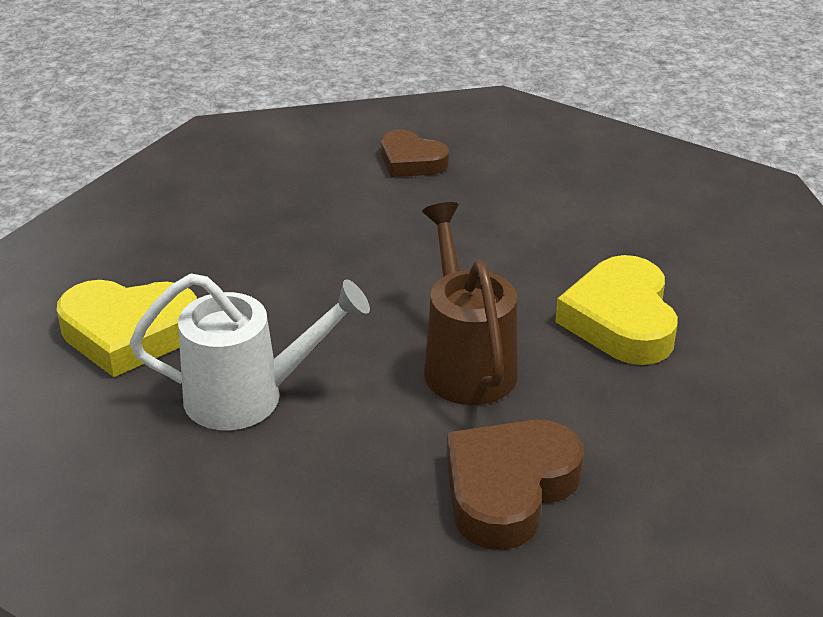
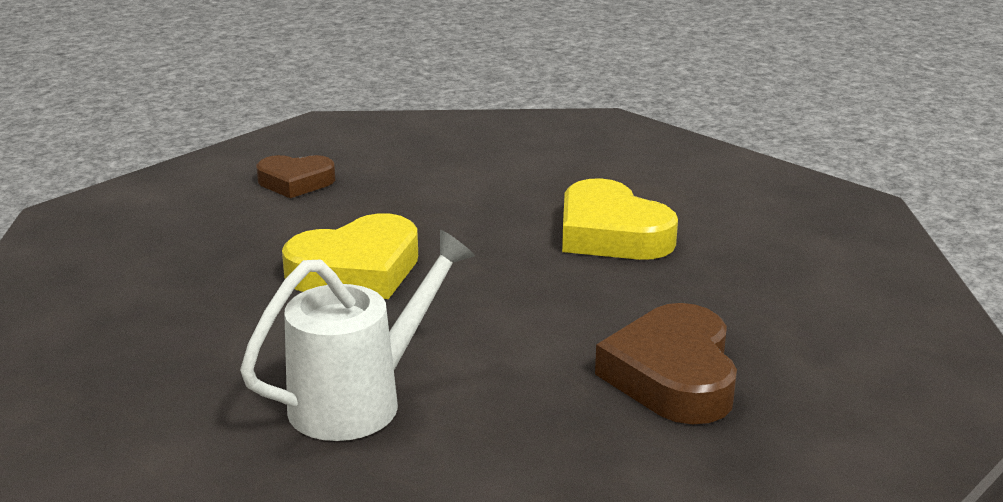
camera: 35 degrees left, 10 degrees down
yellow heart [57,280,197,377] -> yellow heart moved to [282,213,418,299]
brown watering can [422,202,518,405] -> none

